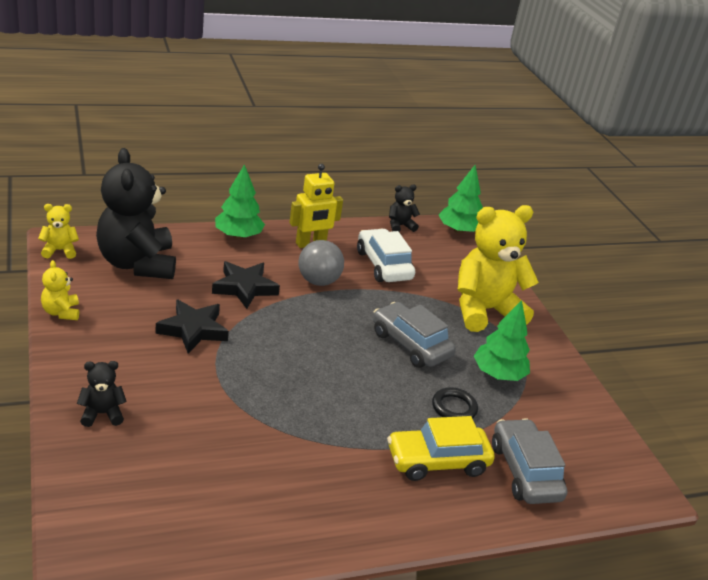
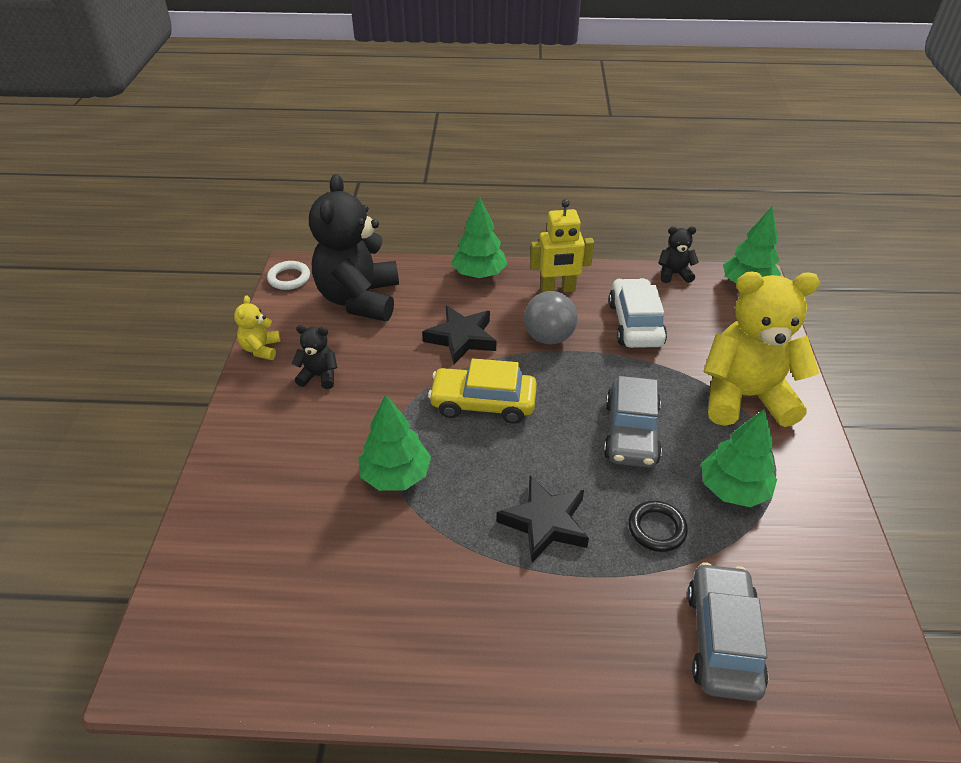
camera: 25 degrees right, 10 degrees up
yellow teddy bear [38,204,79,259] -> white ring [267,261,310,290]
black teddy bear [77,361,127,427] -> black teddy bear moved to [292,325,337,389]
black star [156,299,229,354] -> black star moved to [497,476,589,562]
grey car [373,302,456,368] -> grey car turned 150 degrees counterclockwise [604,376,662,468]
yellow car [387,416,495,481] -> yellow car moved to [428,358,537,424]
none -> green tree [358,395,431,491]

